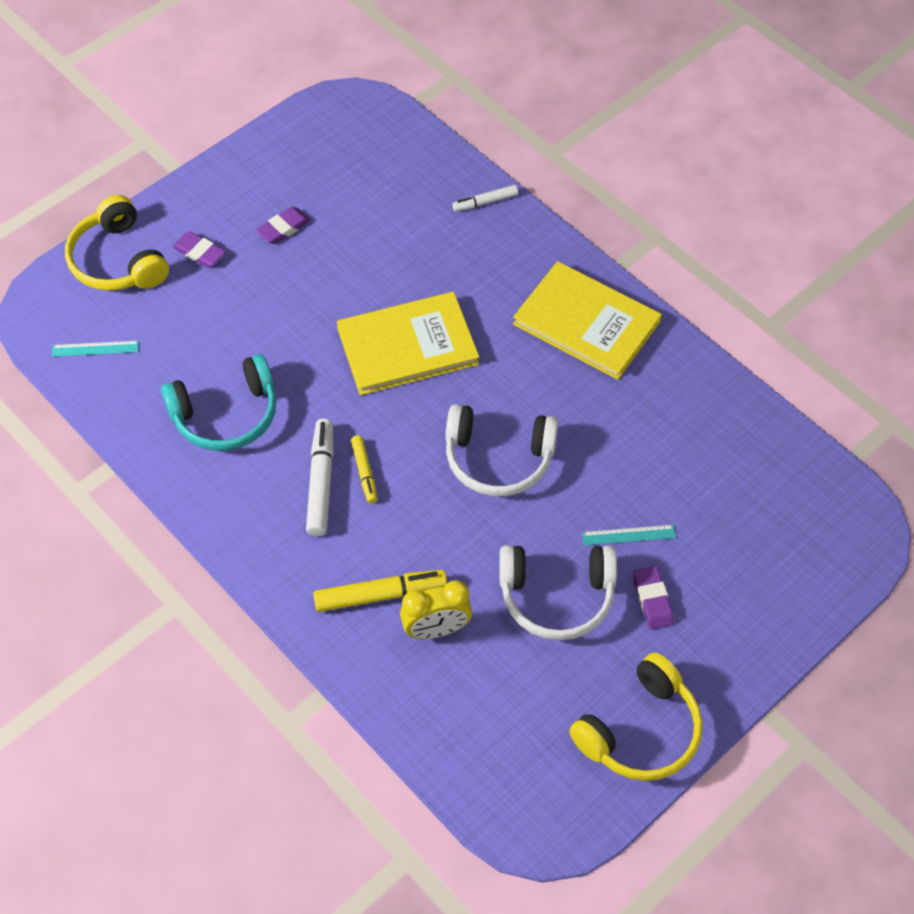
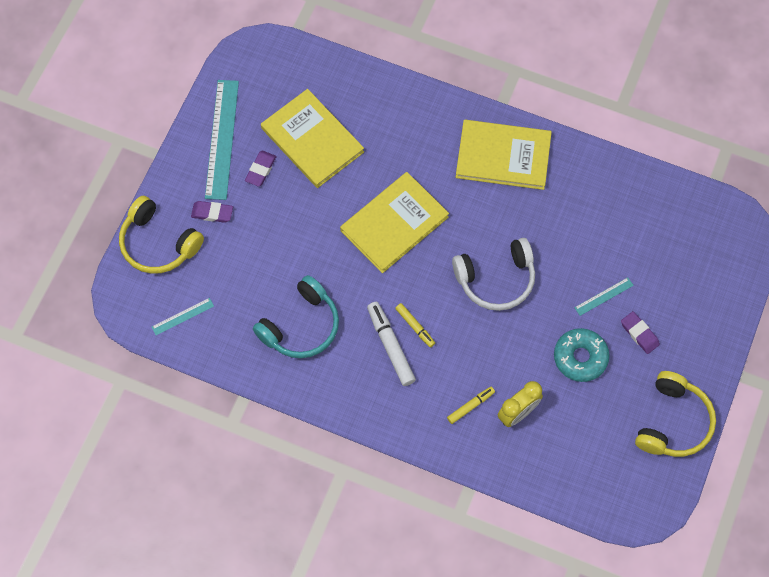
camera: 25 degrees left, 10 degrees up
yellow marker [313,570,447,612] -> yellow marker [447,387,495,424], size x0.60
white marker [452,185,518,212] -> none
white headphones [500,545,617,640] -> turquoise donut [554,328,610,382]
none -> turquoise ruler [205,80,239,200]
none -> yellow book [261,89,364,188]

